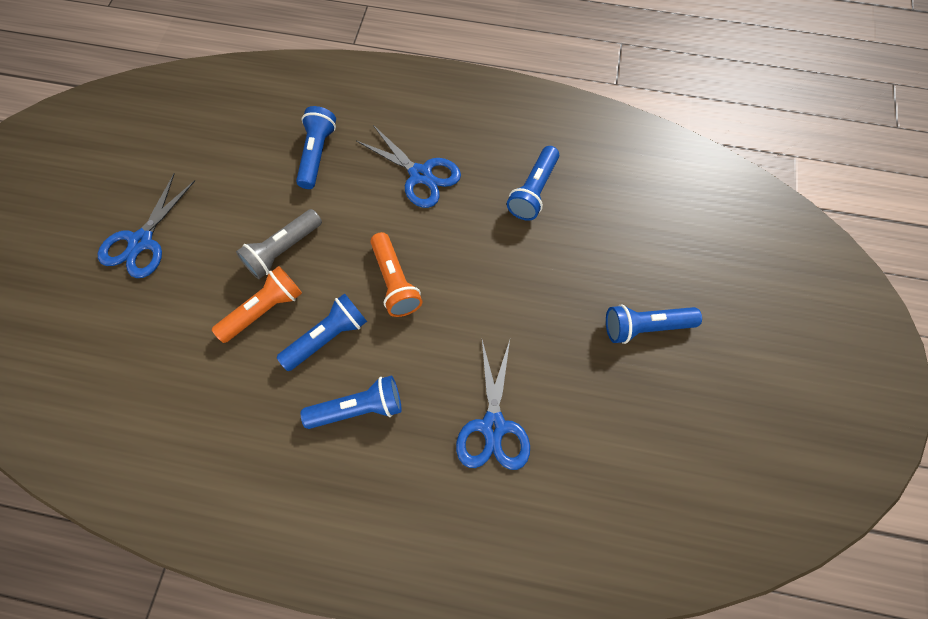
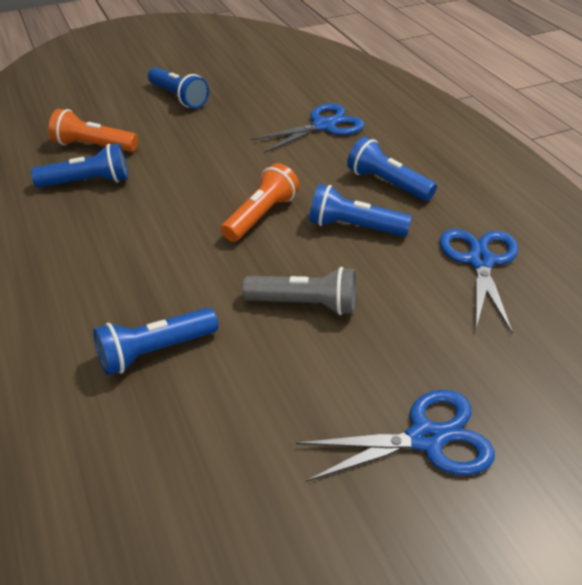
camera: 125 degrees left, 25 degrees down
orange flashlight [212,266,302,343] -> orange flashlight moved to [49,109,138,152]
blue scissors [356,125,461,208] -> blue scissors moved to [440,229,518,333]

